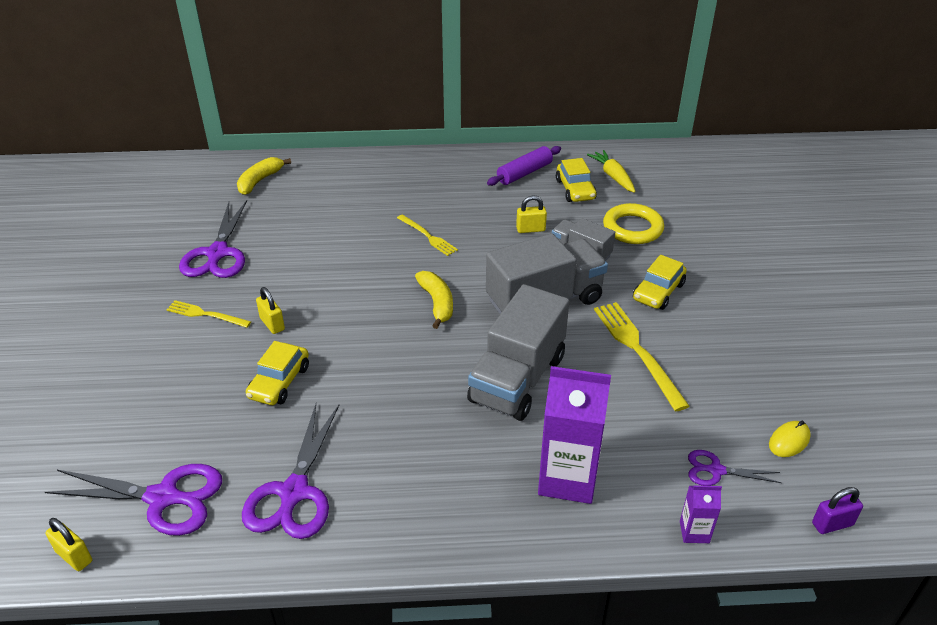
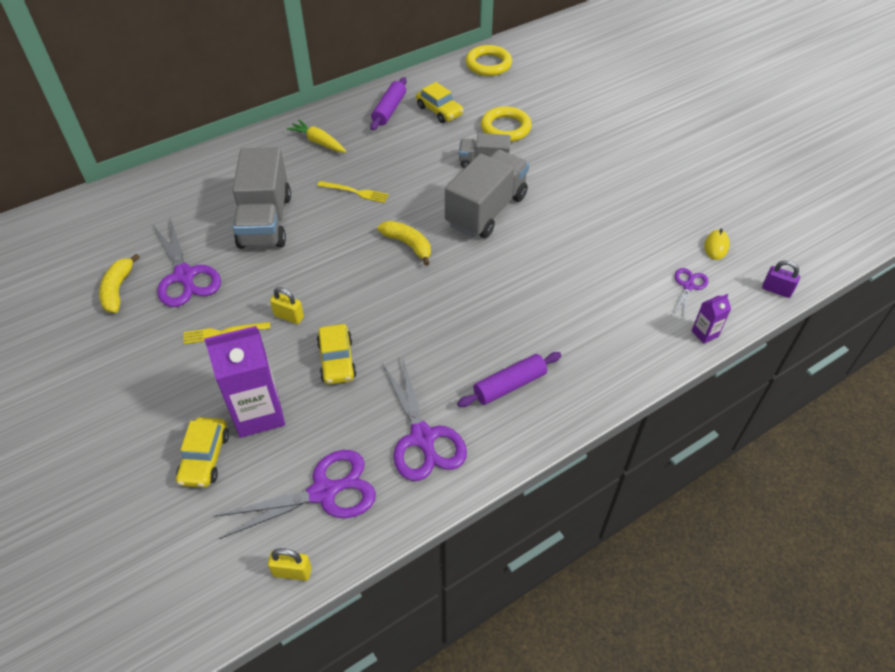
camera: 30 degrees left, 10 degrees up
yellow banana [237,157,291,195] -> yellow banana moved to [99,254,140,313]
grey truck [467,284,569,421] -> grey truck moved to [232,147,291,249]
yellow padlock [516,195,547,233] -> none
purple carton [538,366,611,504] -> purple carton moved to [204,326,285,438]
yellow carrot [587,150,635,193] -> yellow carrot moved to [287,120,347,153]
yellow fork [594,302,690,411] -> none
yellow car [633,255,687,310] -> yellow car moved to [176,417,229,488]
purple scissors [688,450,782,486] -> purple scissors turned 135 degrees clockwise [673,268,708,317]
purple padlock [812,487,863,534] -> purple padlock turned 75 degrees clockwise [762,260,800,298]
none -> purple rolling pin [457,352,562,407]
none -> yellow ring [466,45,512,76]

